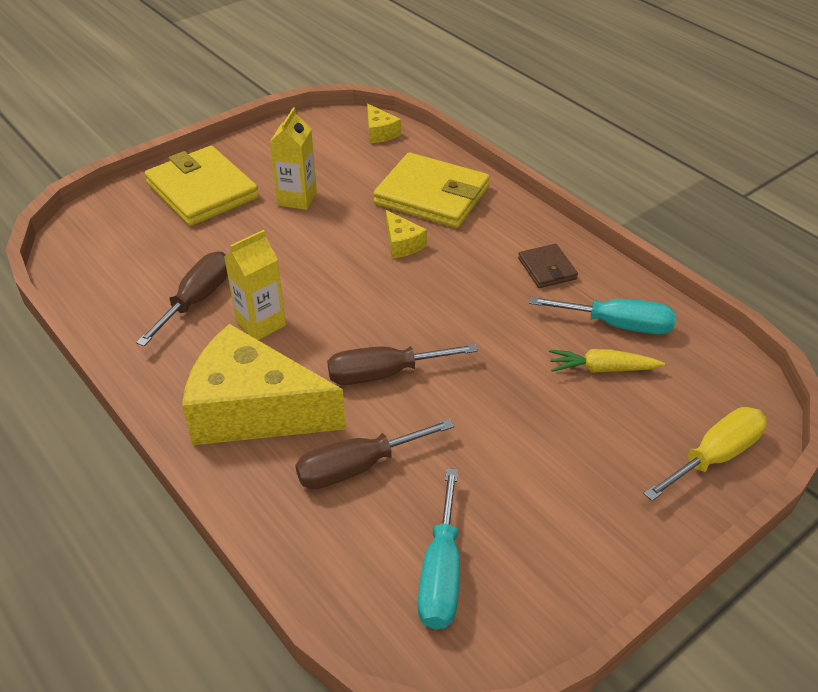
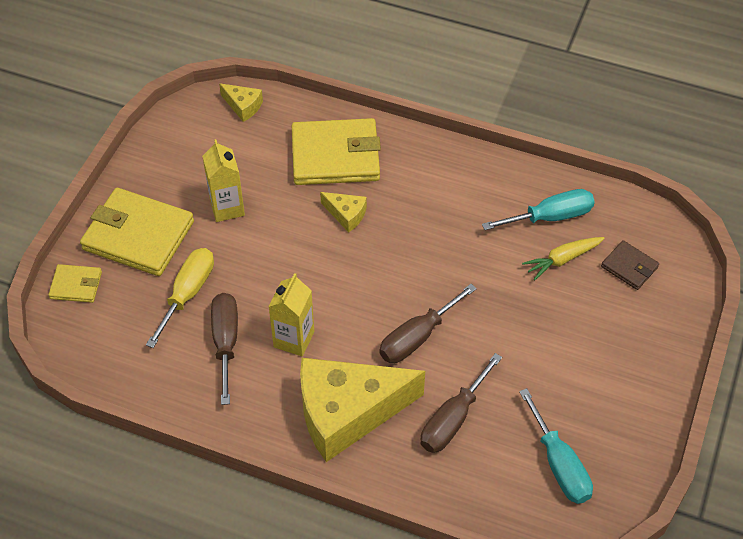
camera: 30 degrees left, 10 degrees up
brown wallet [518,244,578,288] -> brown wallet moved to [601,240,659,290]
yellow screwdriver [643,407,767,501] -> yellow screwdriver moved to [146,248,214,348]
none -> yellow wallet [48,264,102,303]

